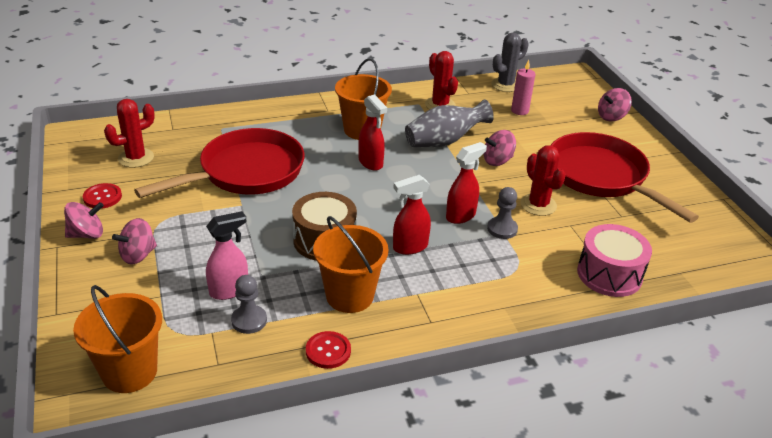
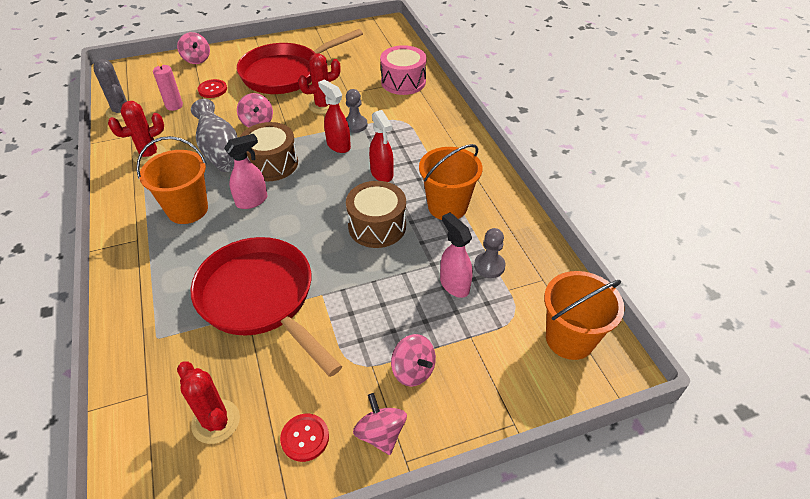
camera: 90 degrees left, 10 degrees up
red button [306,331,351,369] -> red button moved to [198,79,227,98]
red spray bottle [358,94,387,171] -> pink spray bottle [224,134,267,209]
none -> brown drum [240,122,298,181]

